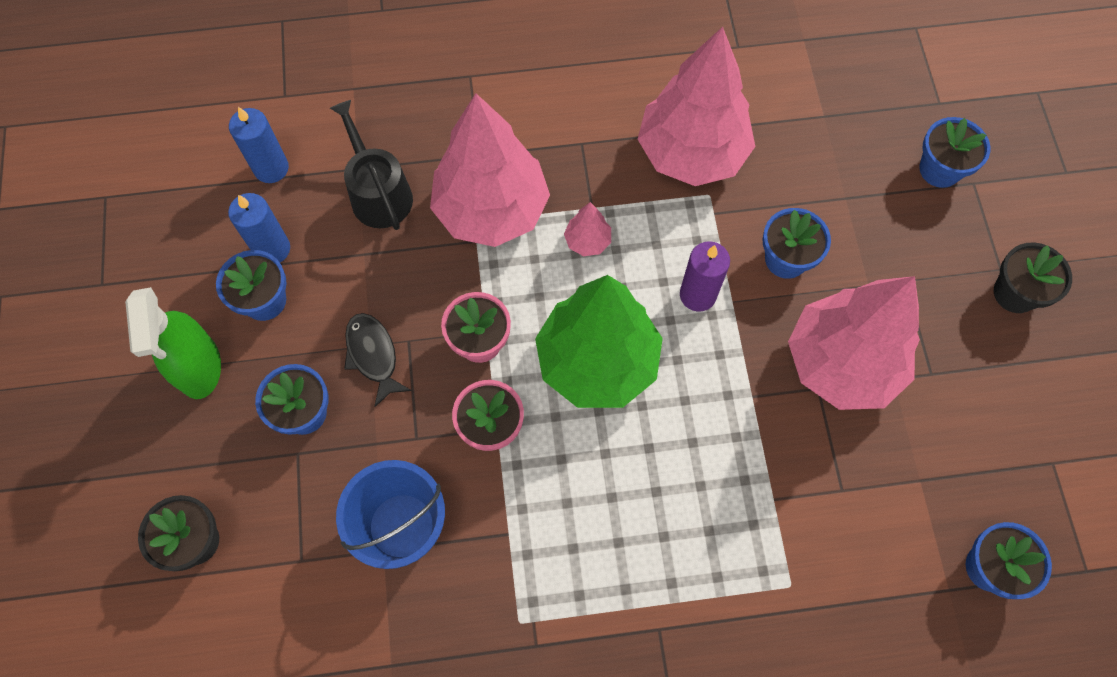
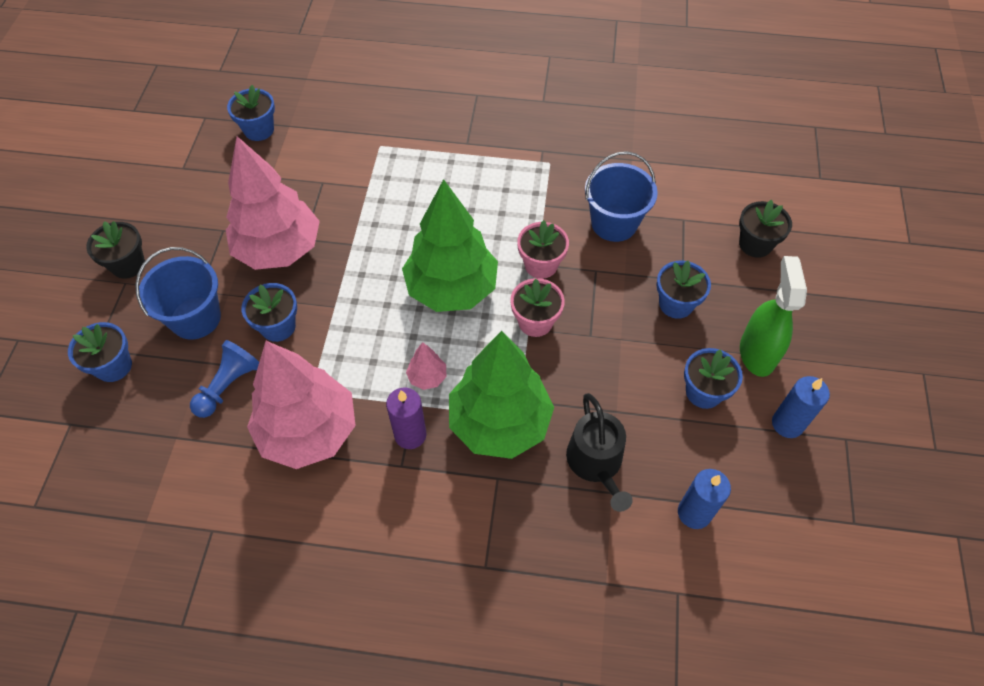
camera: 165 degrees left, 10 degrees down
blue candle [228,193,290,263] -> blue candle moved to [772,376,830,438]
black fish [344,313,412,407] -> none
pink tree [430,93,550,247] -> green tree [449,331,554,459]
purple candle [680,241,730,312] -> purple candle moved to [386,387,426,449]
none -> blue bucket [135,247,221,339]
none -> blue pawn [190,340,259,418]

